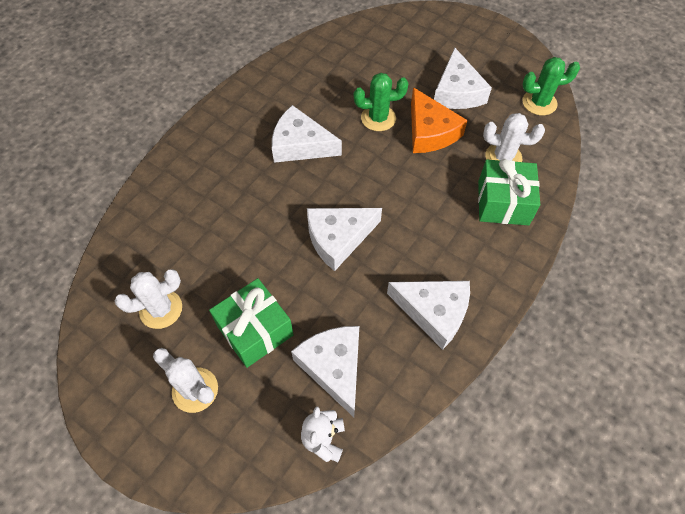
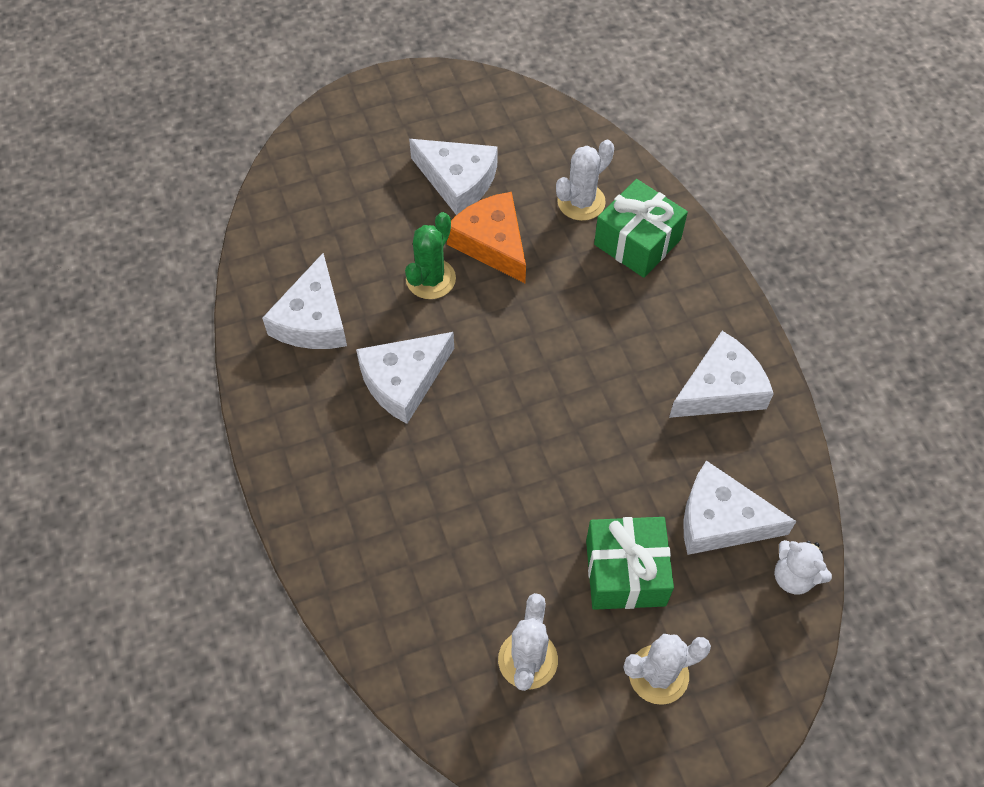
camera: 55 degrees left, 0 degrees up
white cheese [307,208,382,271] -> white cheese moved to [262,253,347,349]
orange cheese [411,87,468,153] -> orange cheese turned 135 degrees counterclockwise [447,192,526,283]
green cactus [522,57,580,115] -> none

